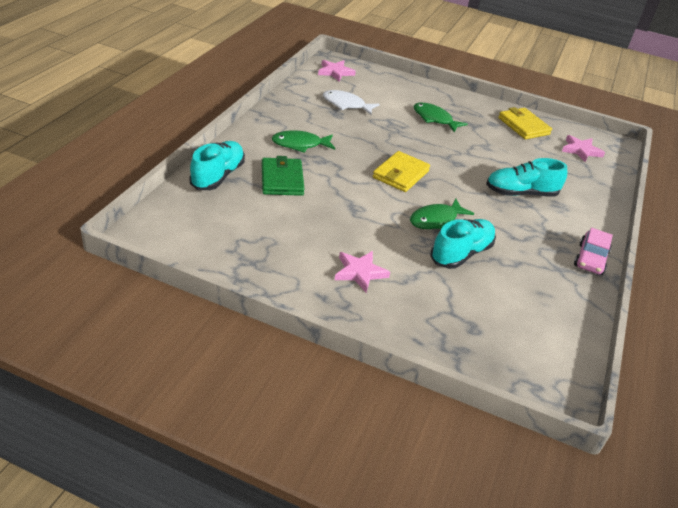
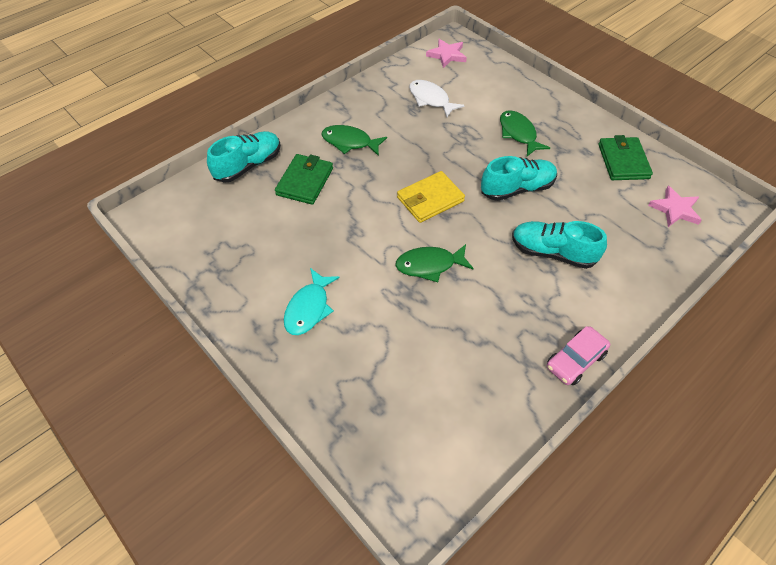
camera: 30 degrees right, 15 degrees up
pink star [335,251,390,293] -> turquoise fish [284,268,340,335]
turquoise shoe [430,219,496,269] -> turquoise shoe moved to [481,156,557,201]
yellow wallet [498,107,552,139] -> green wallet [598,135,653,180]

